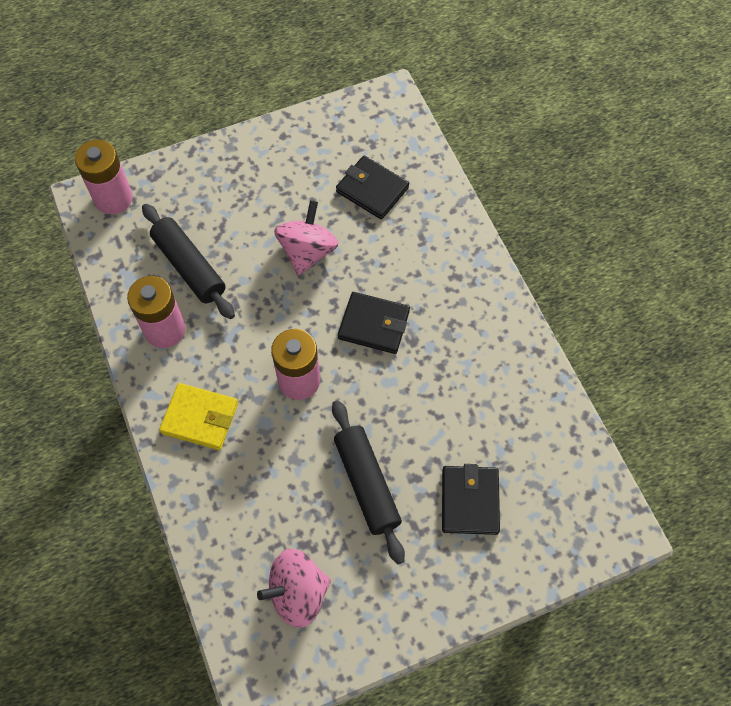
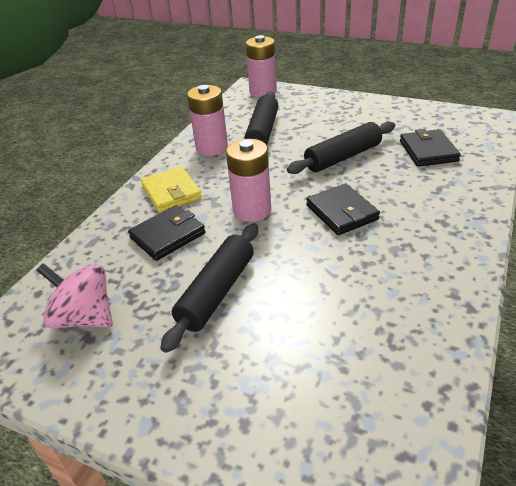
camera: 50 degrees right, 25 degrees down
pink spinning top [274,200,339,276] -> black rolling pin [287,121,395,174]
black wallet [442,464,500,535] -> black wallet moved to [128,205,205,261]

